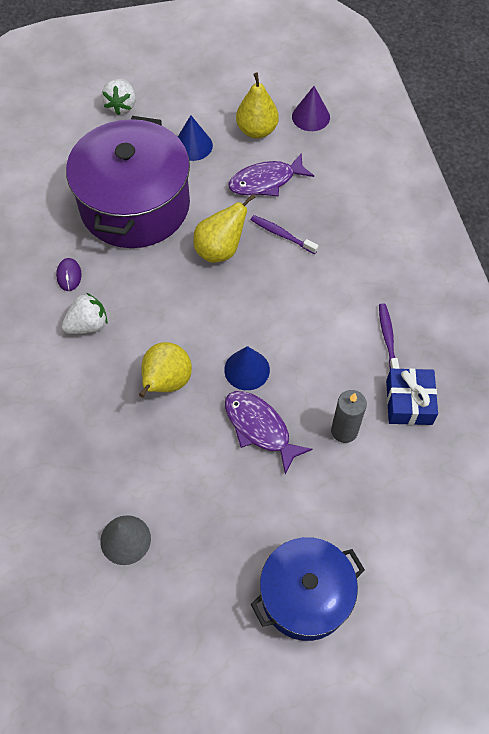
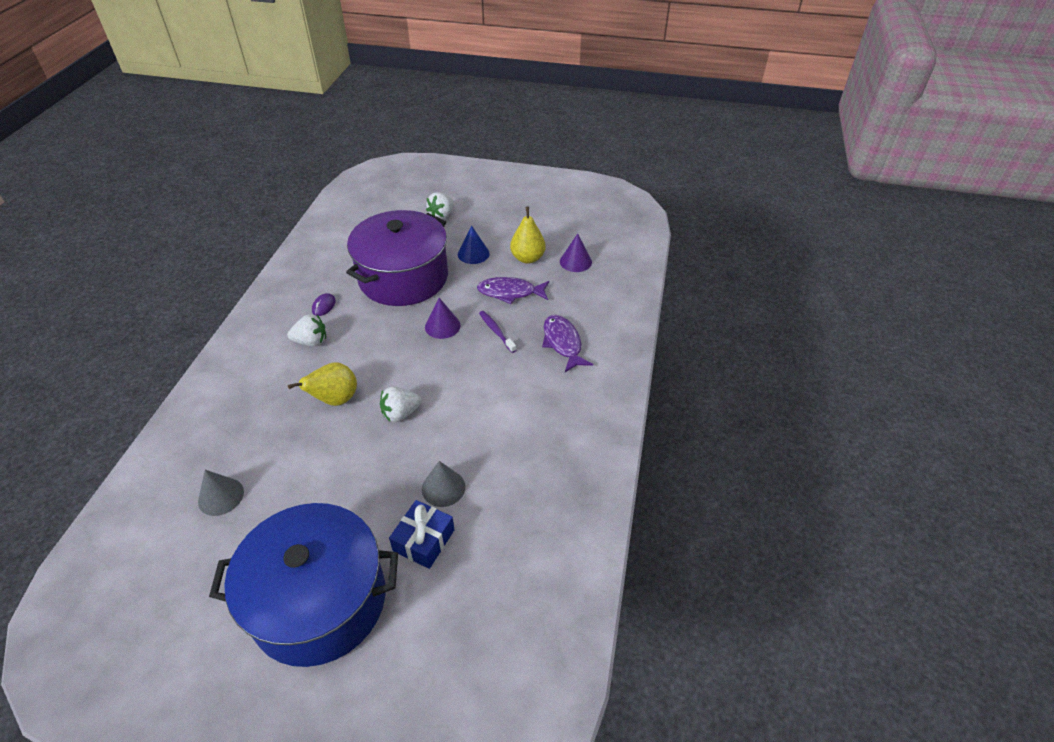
camera: 25 degrees right, 15 degrees down
yellow pear [193,194,256,263] -> purple cone [425,298,460,339]
blue cone [224,346,270,390] -> white strawberry [380,387,421,422]
purple fish [225,391,313,475] -> purple fish moved to [542,315,593,372]
blue pot [251,537,365,641] -> blue pot [209,503,398,667], size x1.59
grey candle [331,390,367,443] -> grey cone [422,461,465,507]
purple toothbrush [379,303,400,369] -> none
blue gift [386,368,438,425] -> blue gift moved to [389,500,455,569]

